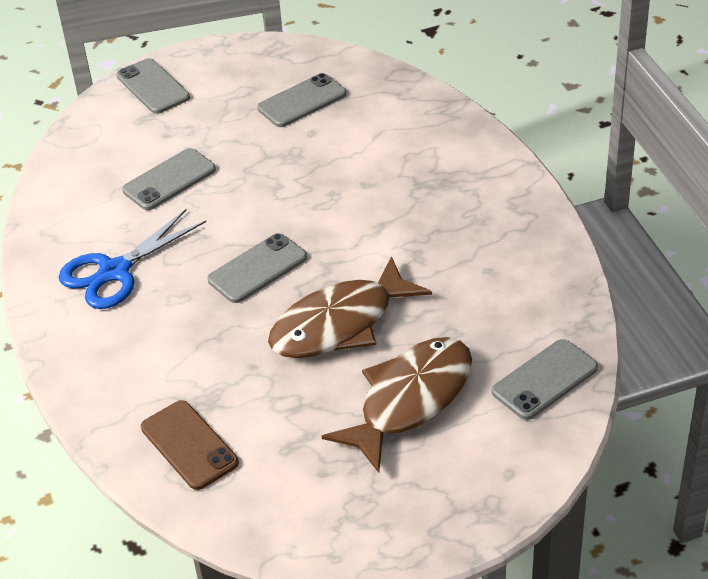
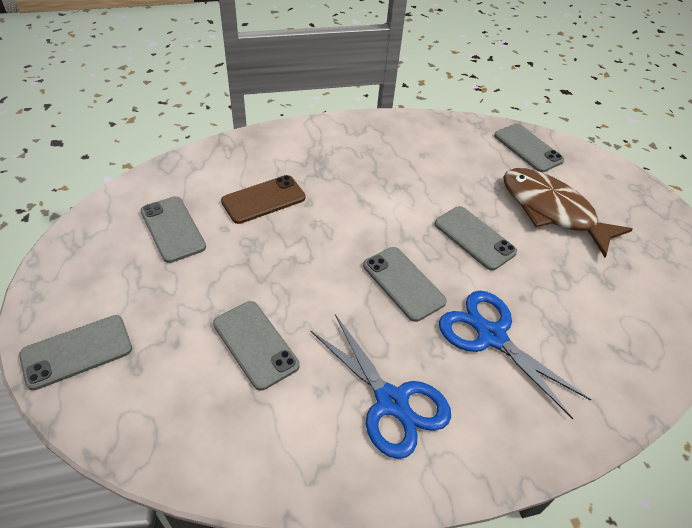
camera: 90 degrees left, 5 degrees up
brown phone [141,400,239,490] -> brown phone moved to [221,175,305,224]
brown fish [268,256,432,358] -> grey phone [435,206,517,271]
none -> blue scissors [439,291,591,419]

